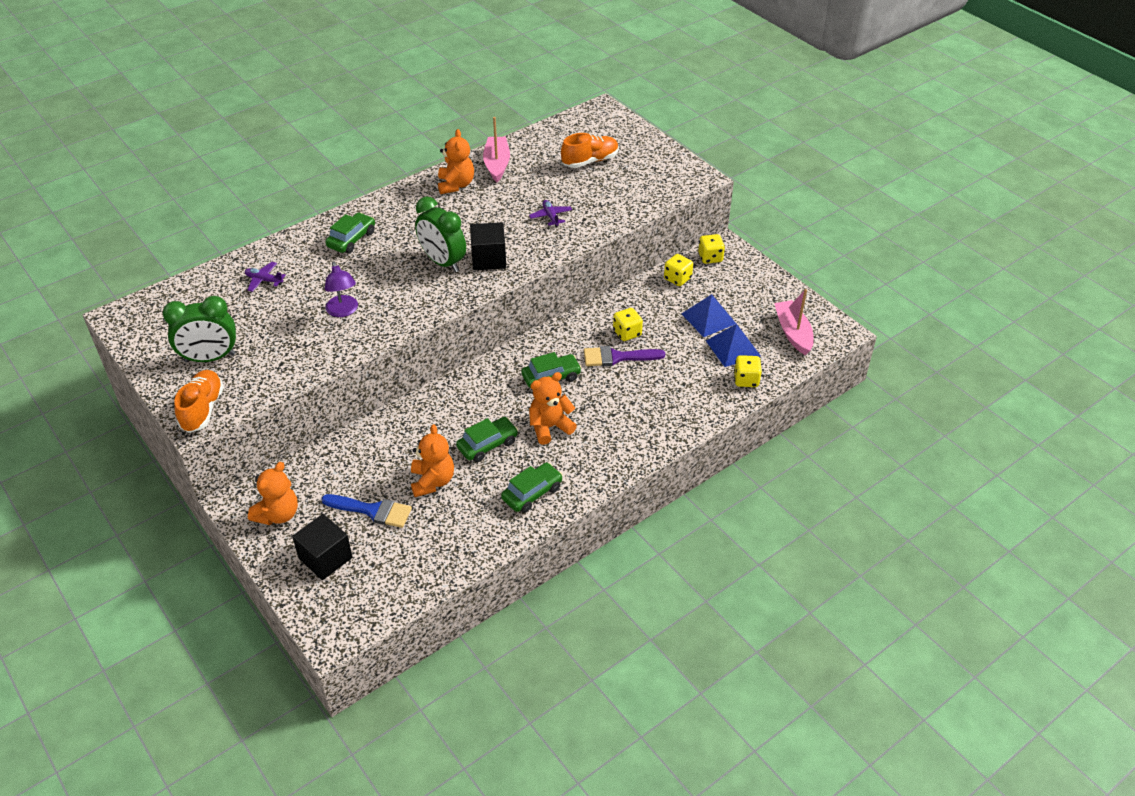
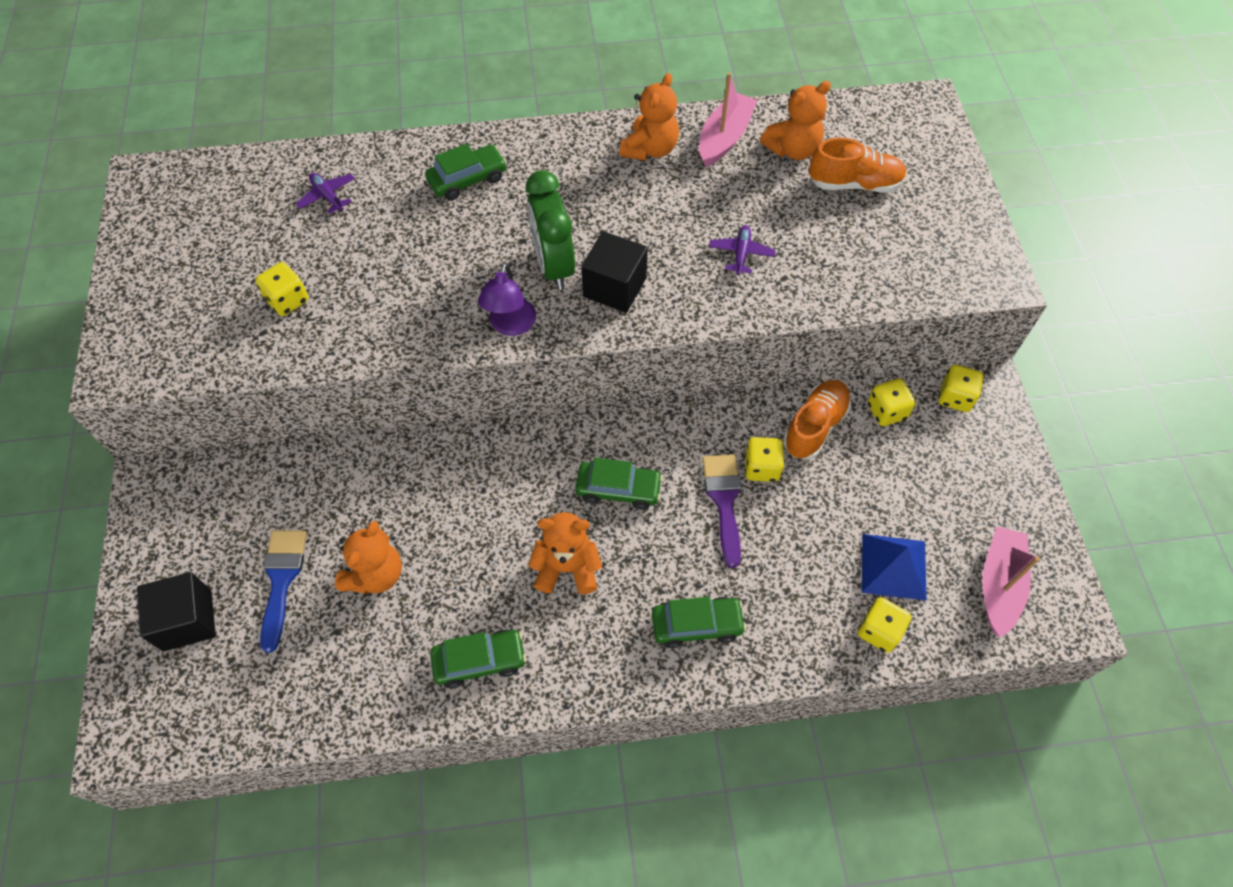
camera: 30 degrees right, 15 degrees up
green clock [163,296,236,362] -> none
orange shoe [174,370,224,433] -> orange shoe moved to [783,380,851,459]
orange teddy bear [248,462,298,525] -> orange teddy bear moved to [760,81,831,160]
blue brush [322,494,412,528] -> blue brush turned 135 degrees counterclockwise [260,530,307,653]
purple lamp [325,262,358,317] -> purple lamp moved to [478,263,536,336]
green car [456,417,518,462] -> green car moved to [652,597,746,648]
purple brush [584,346,665,366] -> purple brush turned 60 degrees clockwise [702,454,741,568]
blue pyramid [681,294,736,337] -> none
none -> yellow dice [255,262,309,316]

